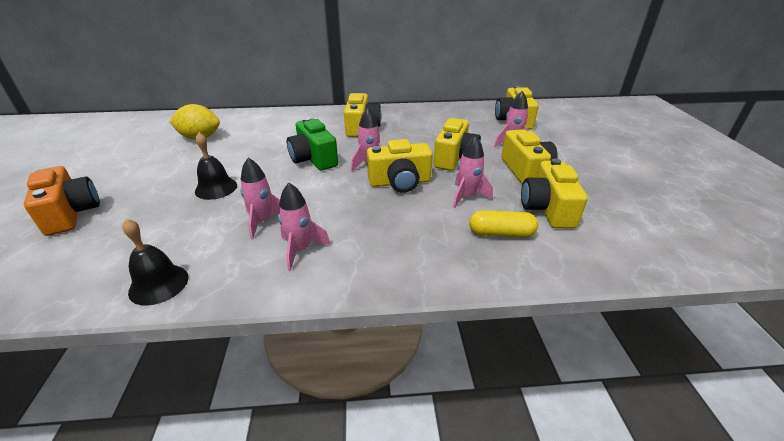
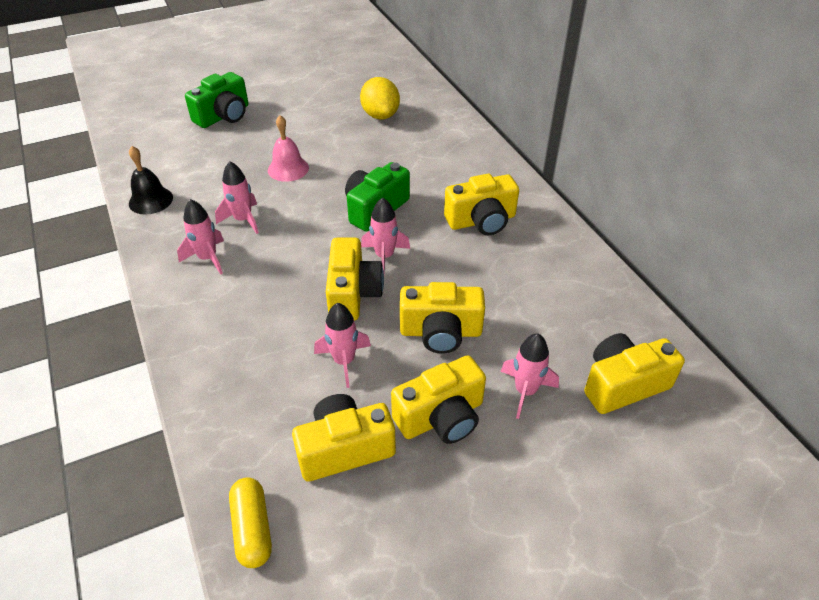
camera: 70 degrees right, 10 degrees up
orange camera [24,166,100,236] -> green camera [185,72,248,128]
black bell [195,132,237,200] -> pink bell [268,115,309,182]
yellow camera [367,139,433,193] -> yellow camera turned 150 degrees counterclockwise [326,238,384,321]
yellow capsule [469,210,538,238] -> yellow capsule moved to [229,478,272,568]

